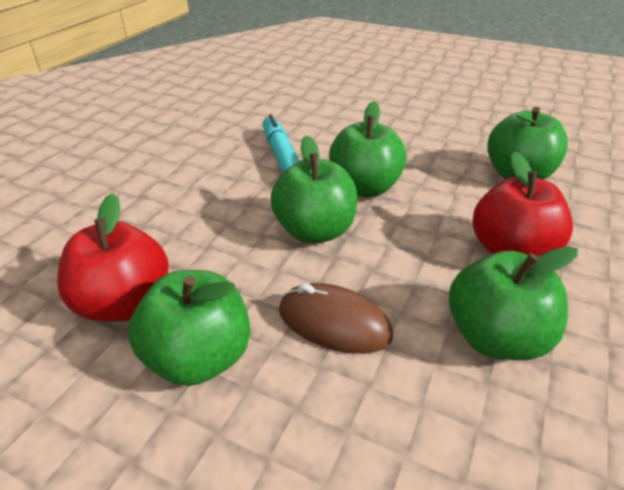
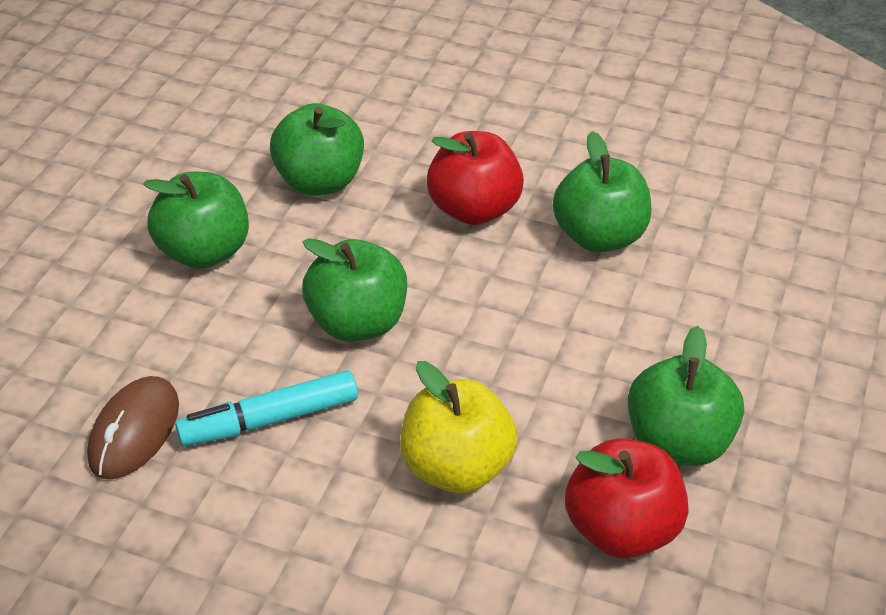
camera: 95 degrees left, 5 degrees up
green apple [271,135,357,243] -> green apple moved to [143,172,249,269]
brown mouse [279,283,393,354] -> brown mouse moved to [87,376,179,479]
none -> yellow apple [400,361,518,493]

